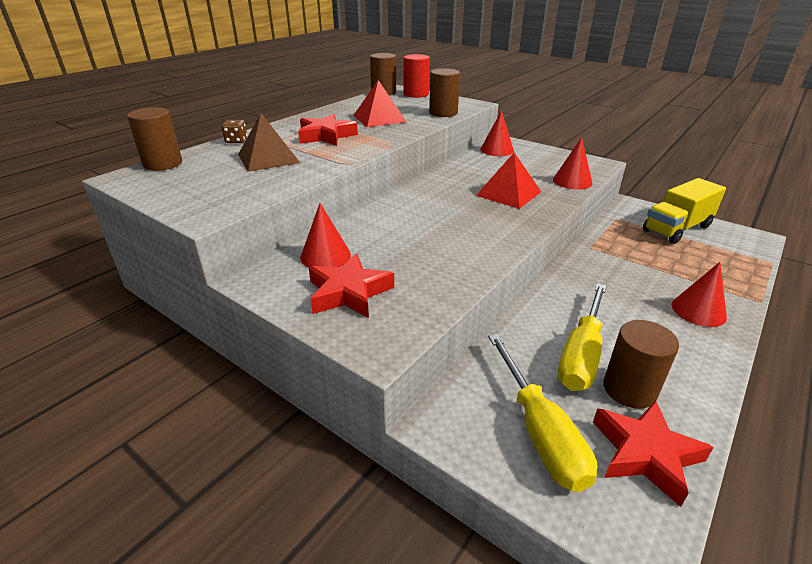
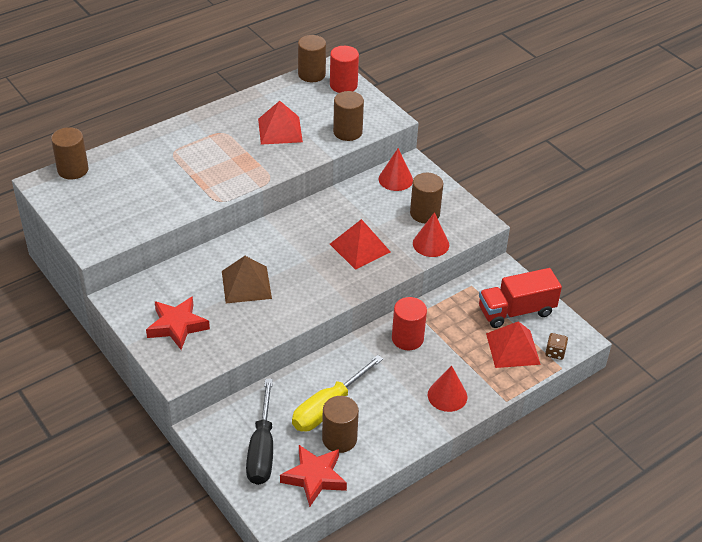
camera: 15 degrees right, 10 degrees up
brown dice [222,120,247,143] -> brown dice moved to [545,333,568,360]
brown pyramid [238,113,300,172] -> brown pyramid moved to [222,256,272,303]
red star [298,114,358,146] -> none
red cone [300,203,351,268] -> none
yellow screwdriver [488,334,597,492] -> black screwdriver [246,379,273,485]
yellow truck [643,178,726,244] -> red truck [479,268,562,328]
none -> red cylinder [392,297,427,350]
none -> brown cylinder [410,173,444,223]
none -> red pyramid [486,321,541,368]

